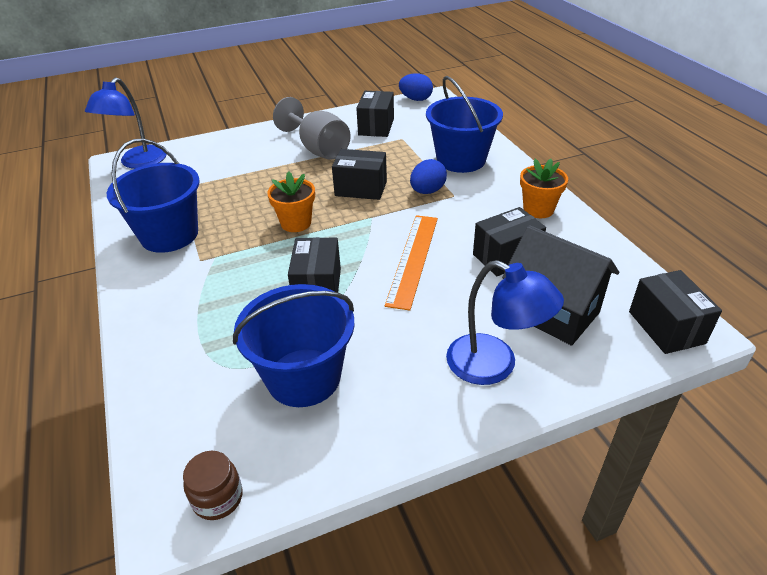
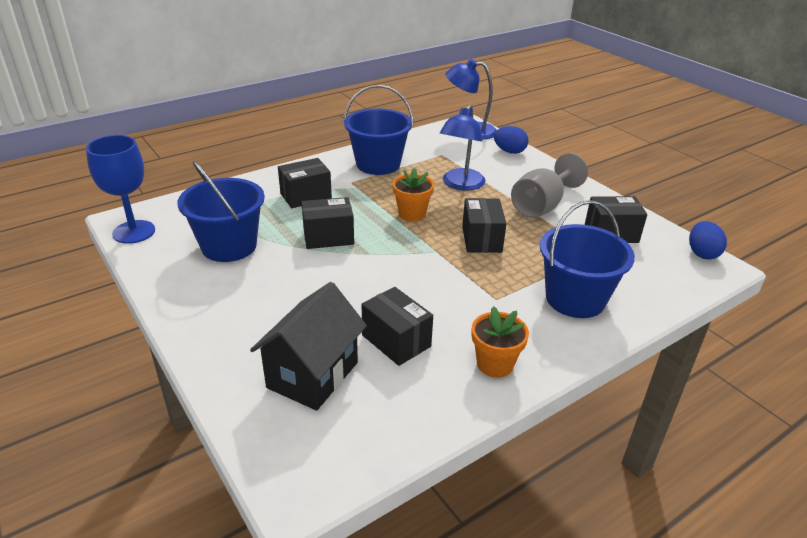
camera: 75 degrees right, 5 degrees down
brown jar [183,451,243,520] -> blue goblet [86,135,155,244]
orange ruler [385,215,438,310] -> none
blue egg [410,159,447,194] -> blue egg moved to [494,126,529,154]
blue lamp [446,260,564,385] -> blue lamp moved to [440,105,485,191]
black box [629,270,722,354] -> black box moved to [278,158,332,208]

